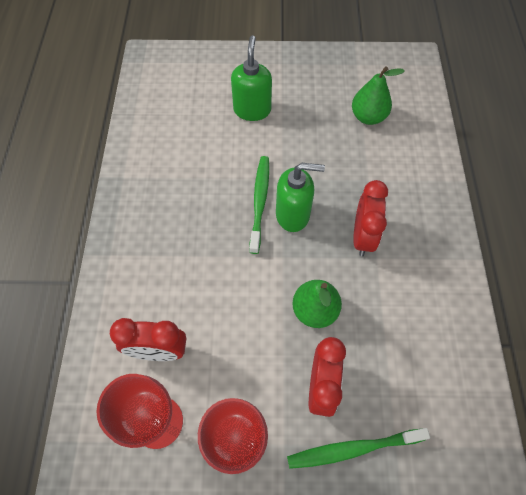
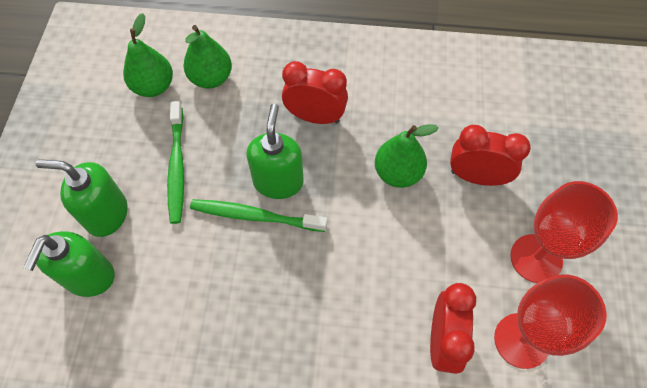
camera: 85 degrees left, 0 degrees up
green toothbrush [287,428,430,469] -> green toothbrush moved to [167,101,184,224]
none -> green soap dispenser [23,231,115,297]
none -> green pear [184,25,232,89]

